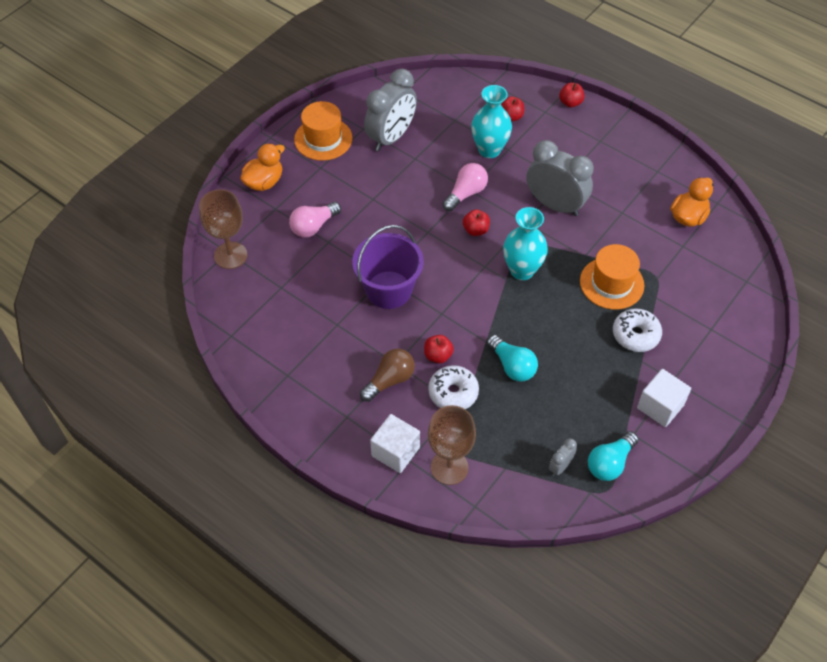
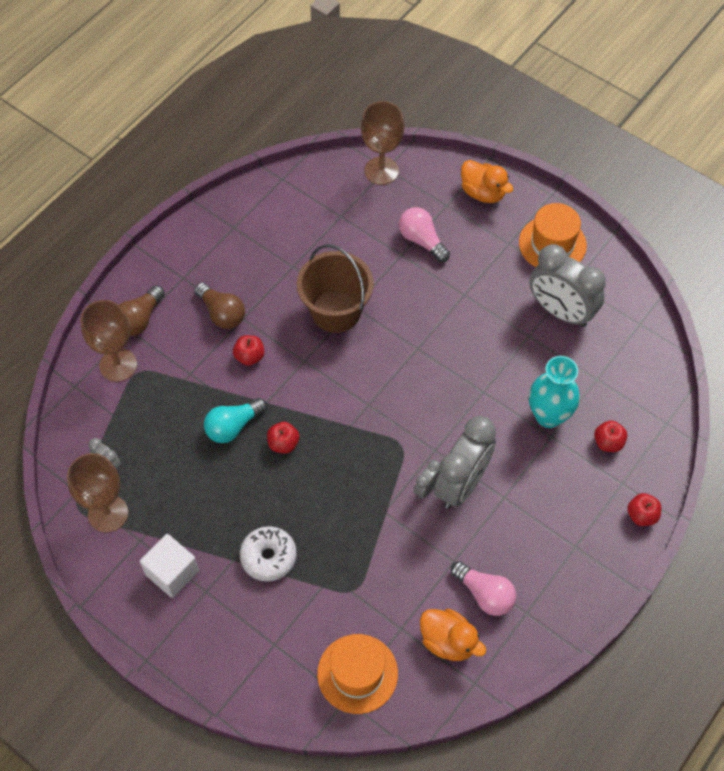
camera: 90 degrees right, 5 degrees up
purple bucket [352,225,424,309] -> brown bucket [297,244,374,333]
white cube [370,414,420,473] -> brown light bulb [119,285,165,336]
white donut [428,365,479,409] -> none
pink light bulb [443,163,488,211] -> pink light bulb moved to [451,561,516,616]
red apple [463,209,490,236] -> red apple moved to [267,422,299,453]
turquoise vase [503,207,548,280] -> none
orange hat [580,244,645,310] -> orange hat moved to [317,634,398,714]
turquoise light bulb [588,431,639,481] -> brown goblet [67,453,128,533]
none -> grey clock [414,460,440,499]

